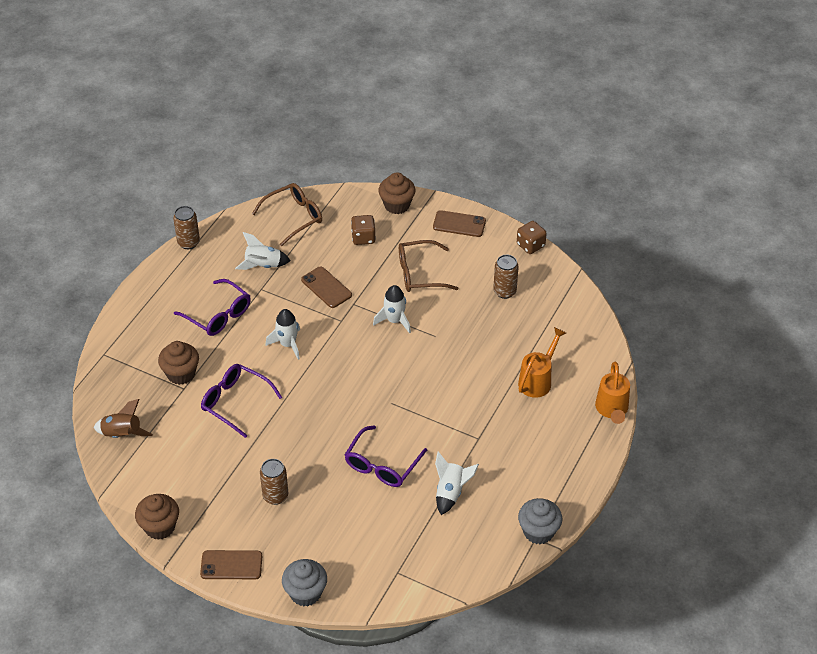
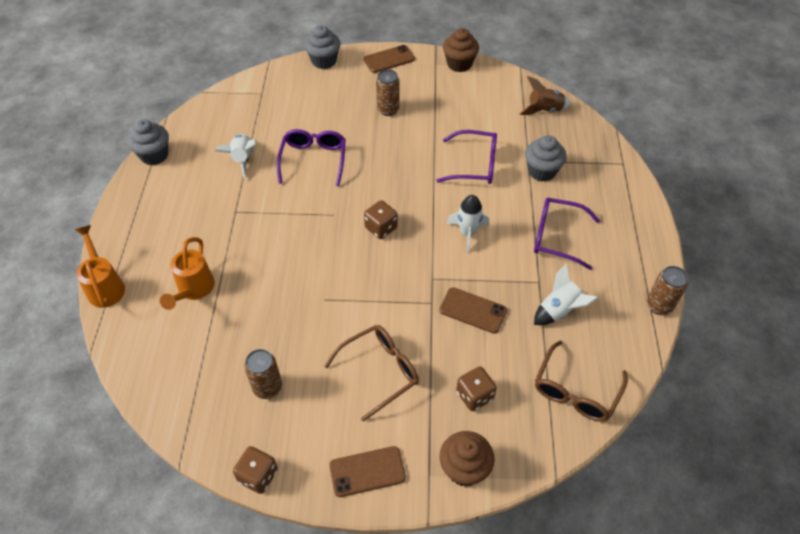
camera: 155 degrees right, 5 degrees up
brown cupcake [158,341,199,385] -> grey cupcake [525,135,566,182]
white rocket [373,285,411,333] -> none
none -> brown dice [364,200,398,239]

